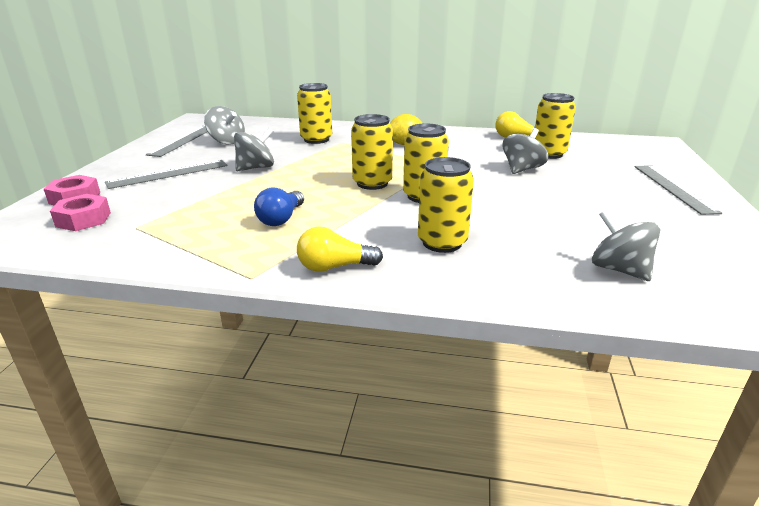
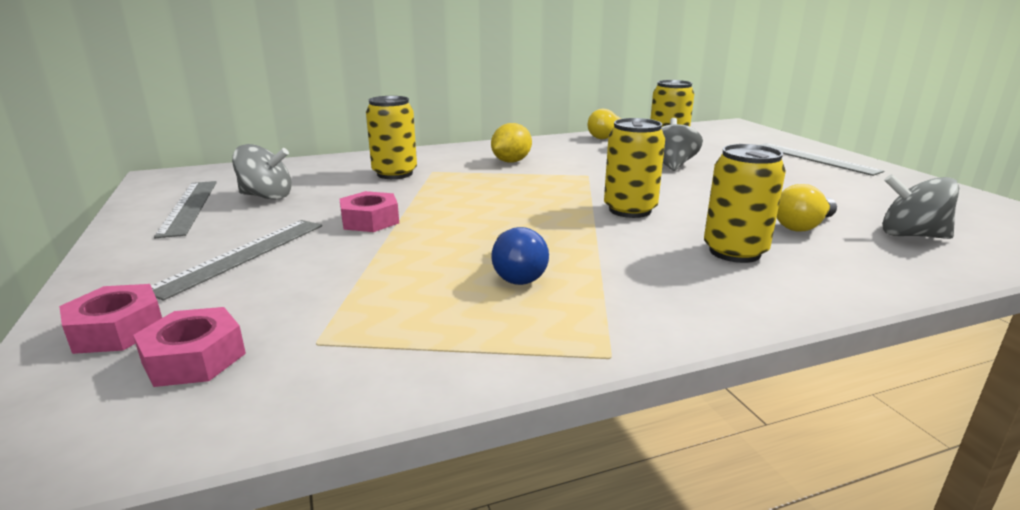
camera: 30 degrees left, 5 degrees down
grey spinning top [234,128,274,171] -> pink nut [339,191,399,232]
yellow light bulb [297,227,383,272] -> yellow light bulb moved to [777,184,837,231]
yellow can [351,114,393,190] -> none

